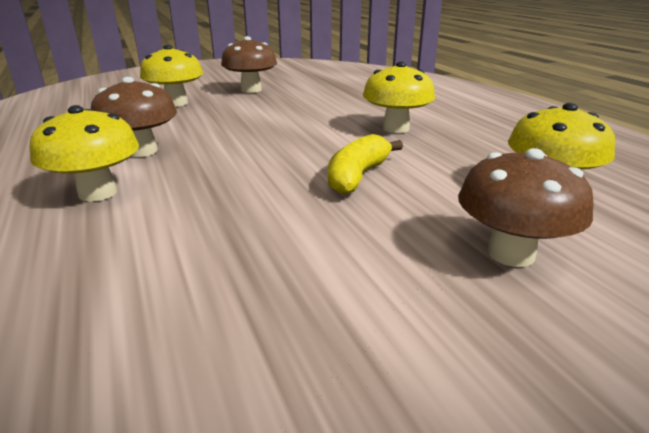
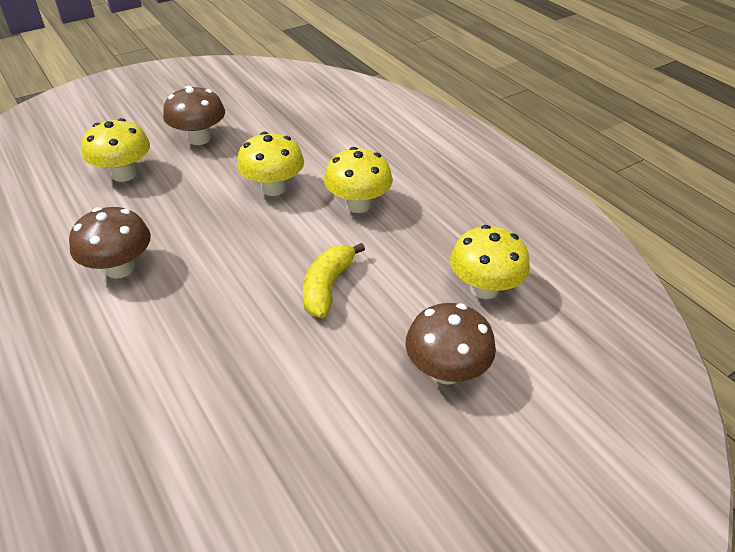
camera: 10 degrees left, 15 degrees up
yellow mushroom [30,105,139,202] -> yellow mushroom moved to [237,132,304,196]

